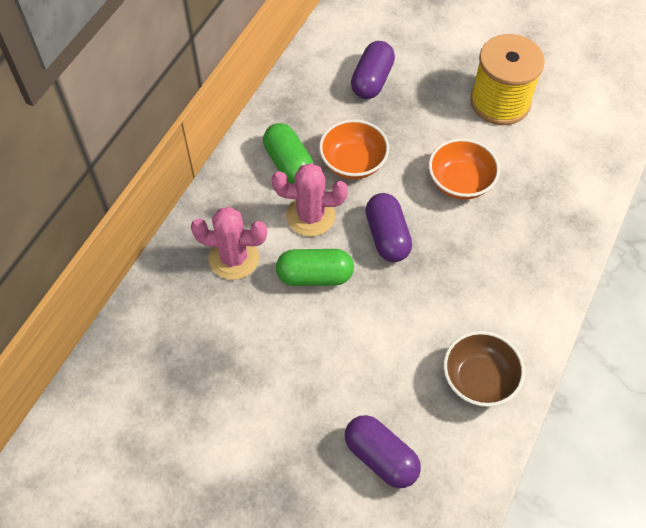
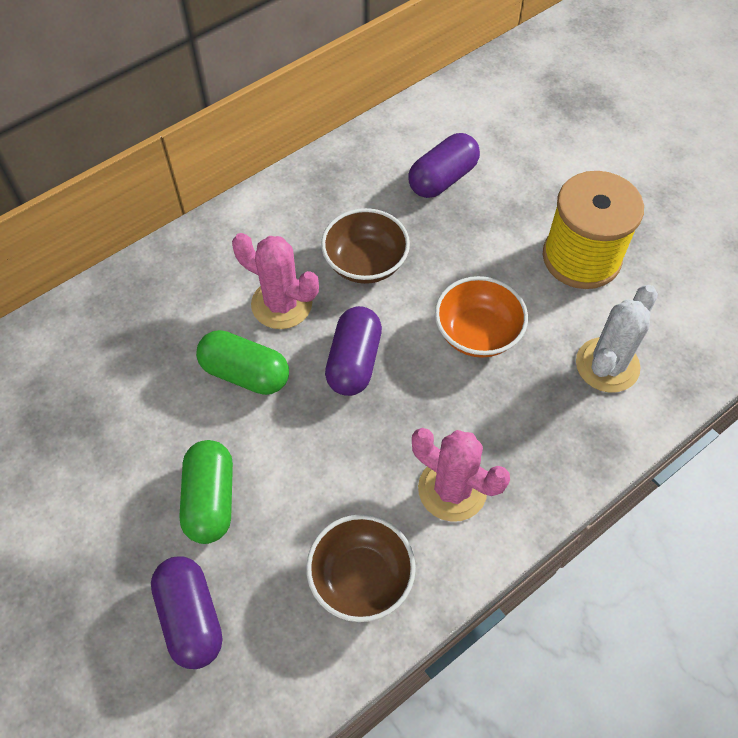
camera: 25 degrees right, 0 degrees up
pink cactus [191,207,267,280] -> pink cactus moved to [412,428,510,522]
green capsule [263,123,314,183] -> green capsule moved to [179,440,233,544]
orange bowl [319,119,389,179] -> brown bowl [321,208,410,284]
none -> white cactus [576,285,658,393]

